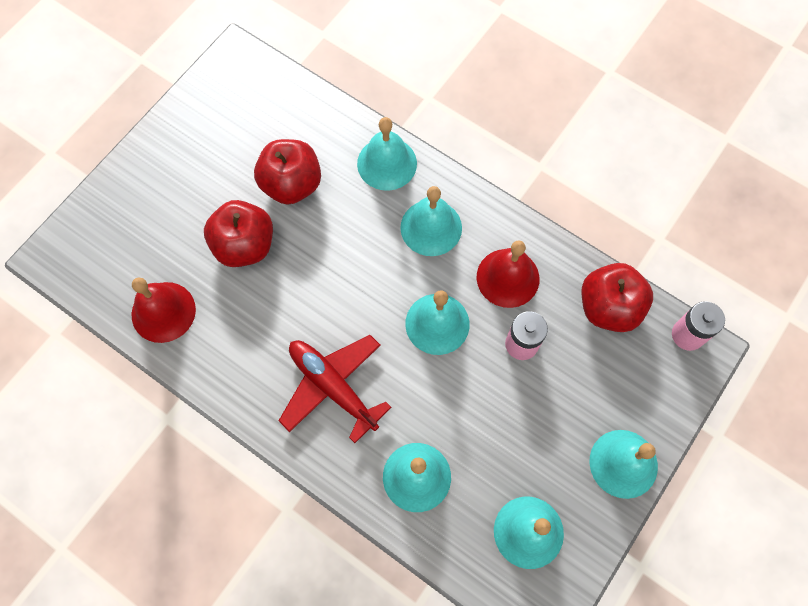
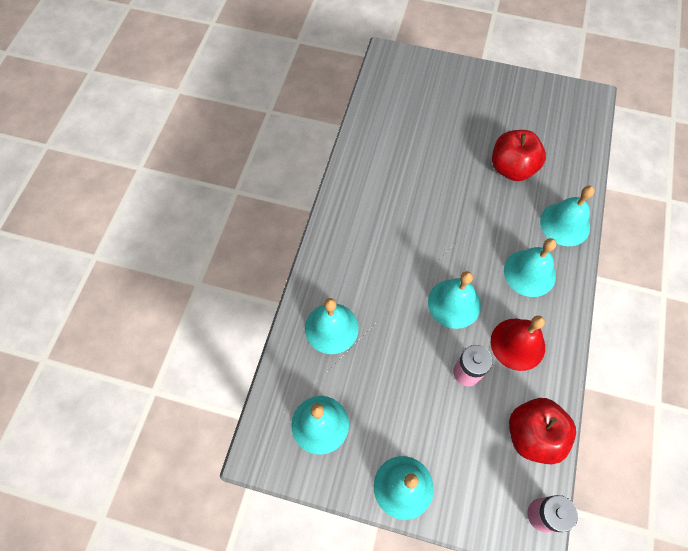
camera: 70 degrees right, 5 degrees down
red bell [132,277,196,343] -> none
red apple [204,200,273,267] -> none
red plane [279,335,392,443] -> none

